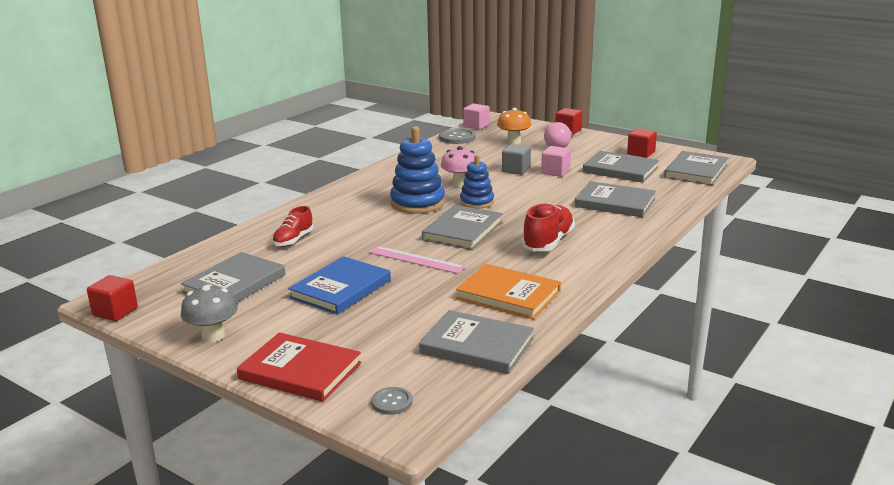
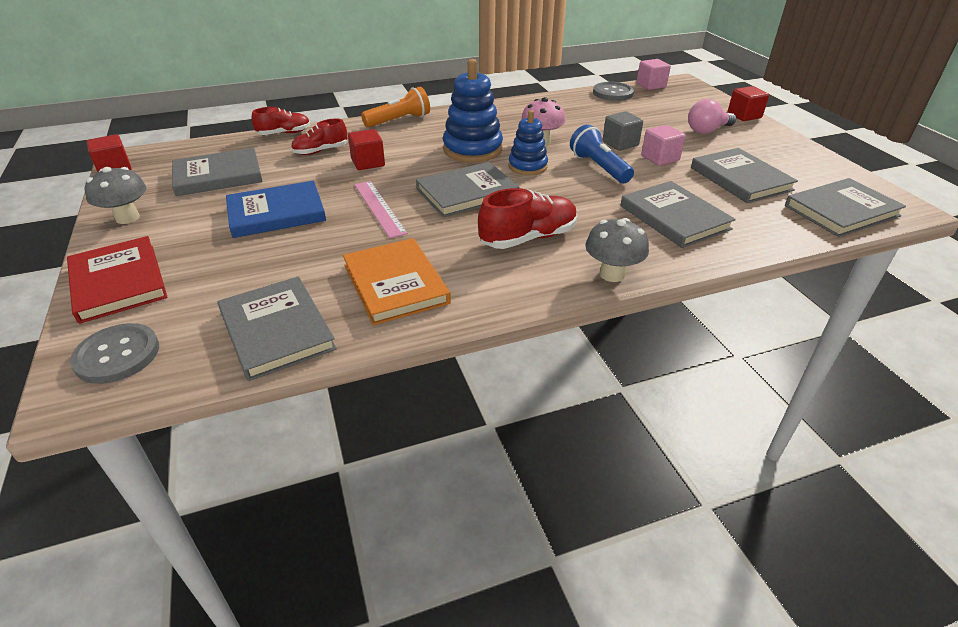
camera: 35 degrees right, 15 degrees up
grey button [372,387,413,415] -> grey button [70,323,159,384], size x1.67
orange mushroom [497,108,531,144] -> none
red cube [627,128,657,158] -> red cube moved to [348,129,385,170]
none -> red shoe [252,107,310,135]
none -> orange flashlight [361,87,430,127]
none -> blue flashlight [570,124,634,183]
none -> grey mushroom [585,218,649,282]

